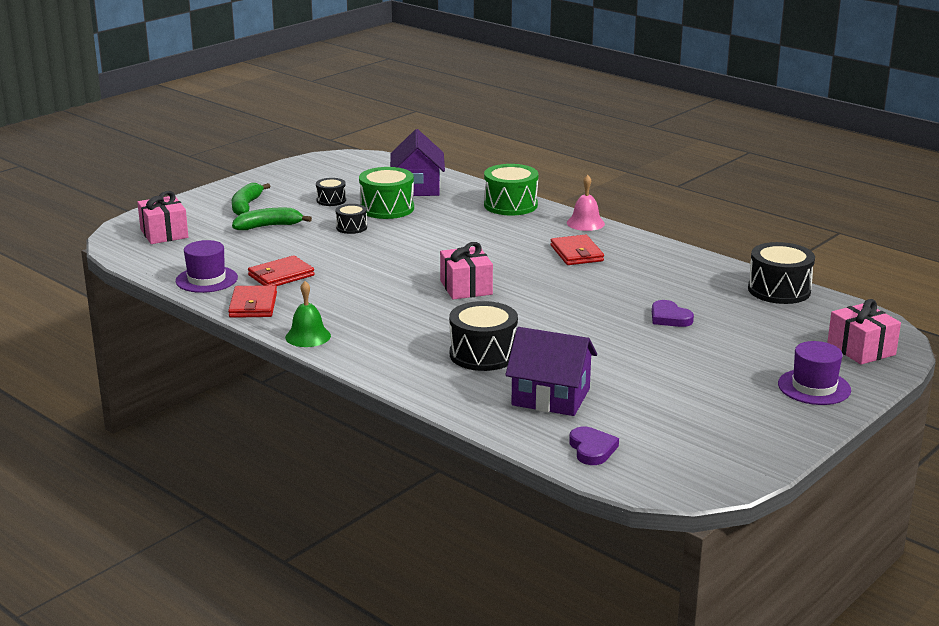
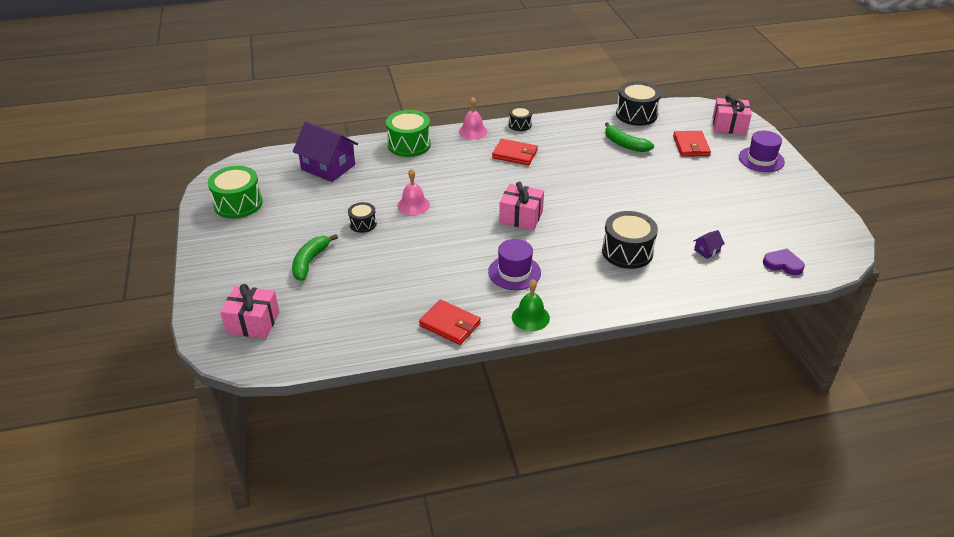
camera: 55 degrees left, 15 degrees up
purple hat [176,240,238,293] -> purple hat moved to [488,239,541,290]
green banana [232,183,270,215] -> green banana moved to [605,122,654,152]
red wallet [248,255,315,286] -> red wallet moved to [673,131,711,157]
black drum [316,178,346,206] -> black drum moved to [509,106,532,131]
green drum [359,167,414,219] -> green drum moved to [208,166,263,219]
purple house [505,327,597,416] -> purple house [694,230,725,259], size x0.42
purple heart [652,300,694,327] -> none
none -> pink bell [397,169,430,215]

